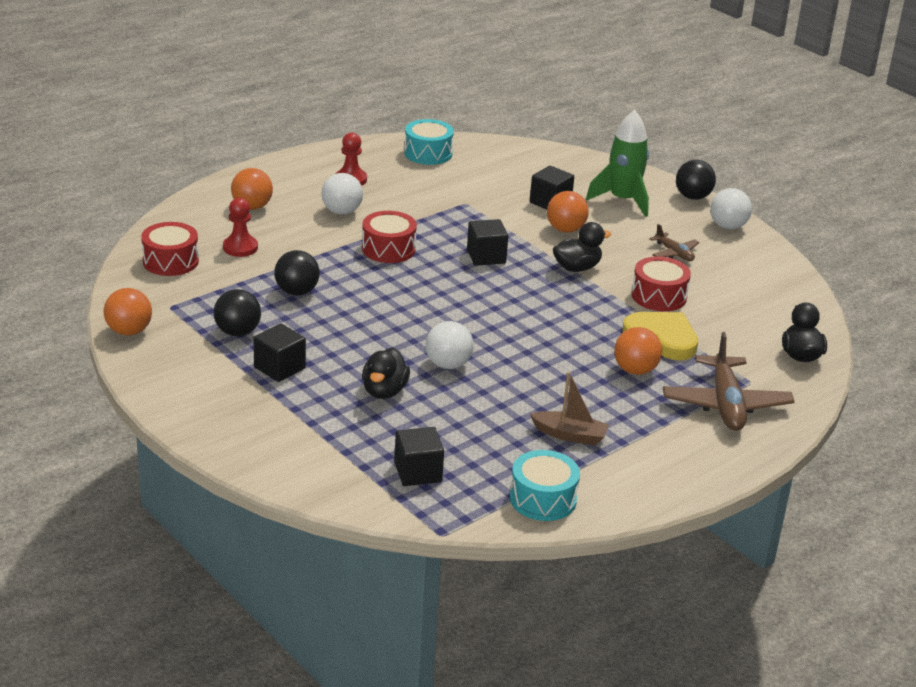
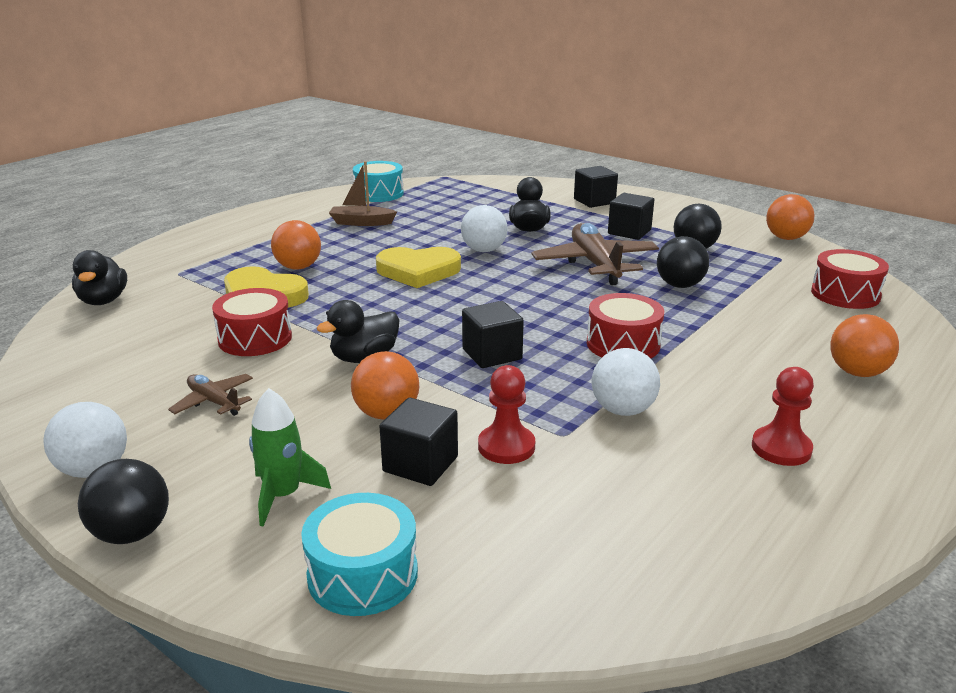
camera: 170 degrees right, 5 degrees down
red pawn [223,198,258,257] -> red pawn moved to [478,365,535,464]
white ball [321,173,363,215] -> white ball moved to [592,348,660,416]
black cube [394,427,444,486] -> black cube moved to [574,166,618,208]
turquoise drum [404,119,454,165] -> turquoise drum moved to [301,493,418,616]
green rocket [586,110,649,217] -> green rocket [249,388,331,527], size x0.65
brown plane [663,332,795,431] -> brown plane moved to [532,223,659,285]
none -> yellow heart [376,247,461,288]

